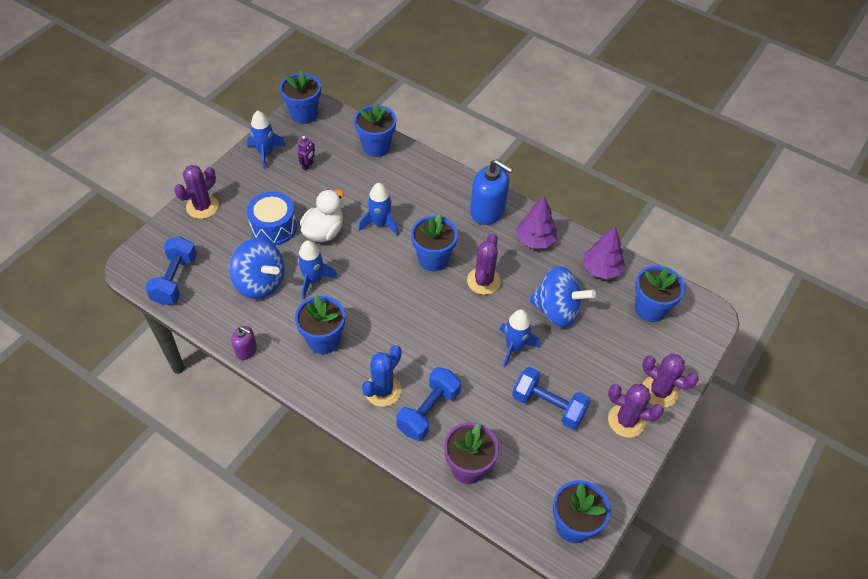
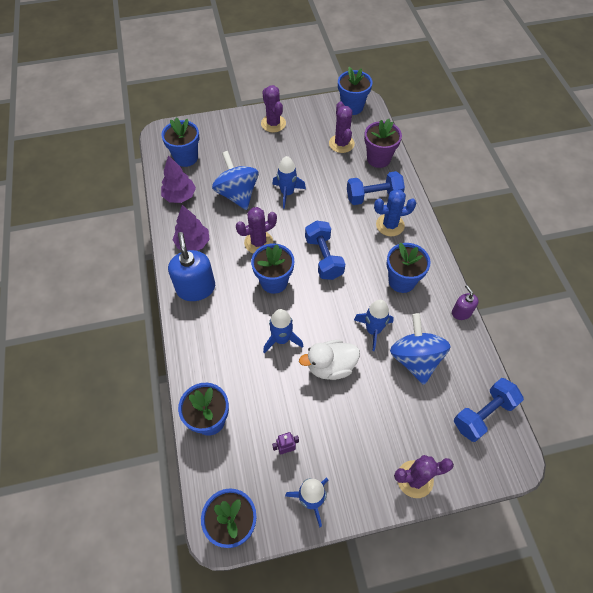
camera: 135 degrees left, 5 degrees up
blue drum [247,192,297,245] -> none
blue dumbbell [512,367,590,430] -> blue dumbbell moved to [305,220,345,280]
purple cactus [642,354,699,408] -> purple cactus moved to [329,102,355,153]

